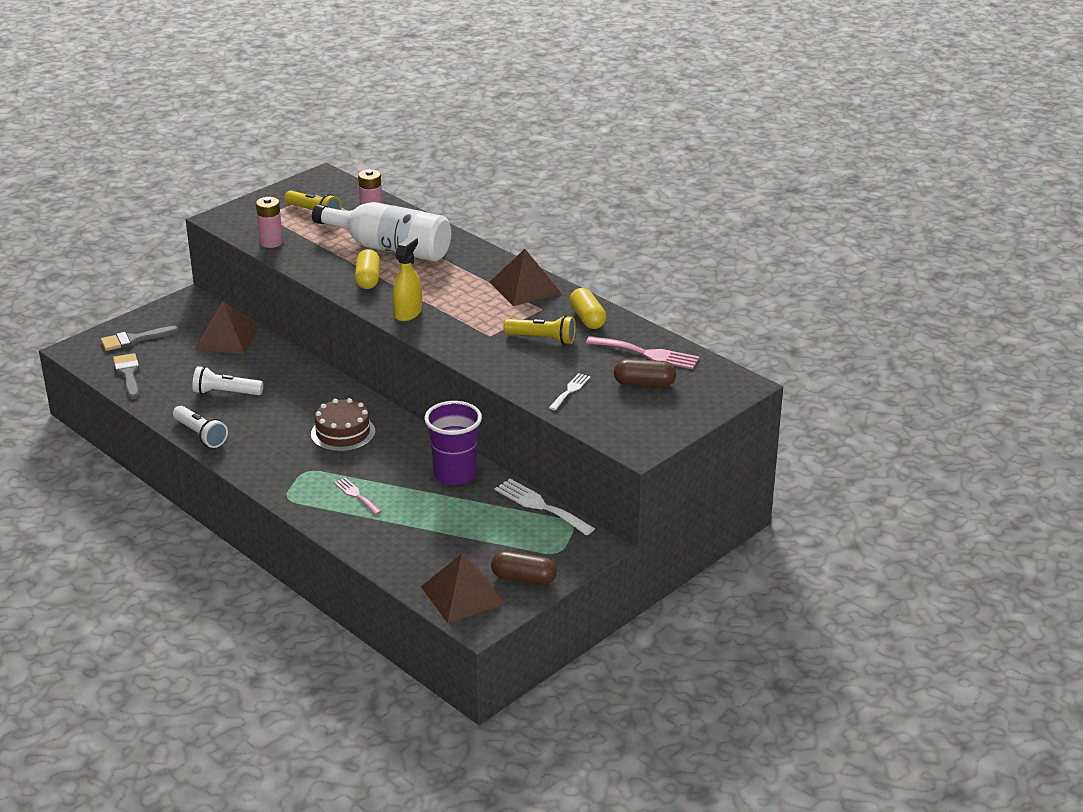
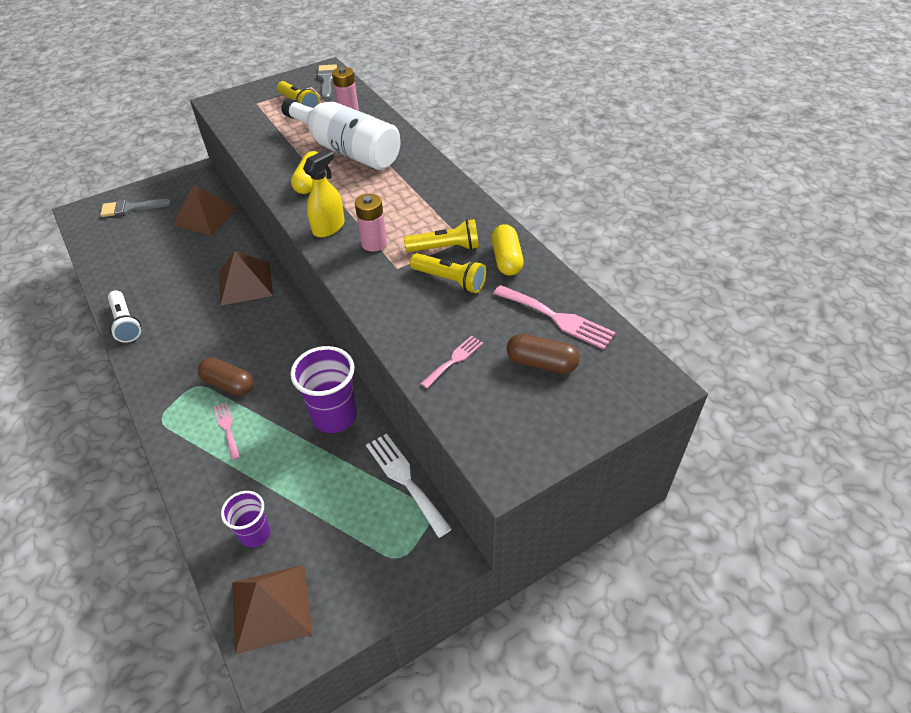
camera: 15 degrees right, 15 degrees up
grey brush [113,353,139,399] -> grey brush moved to [317,64,337,100]
white flashlight [193,366,263,395] -> none
pink battery [256,197,283,248] -> pink battery moved to [355,194,387,252]
brown cake [311,398,375,452] -> none
brown pyramid [490,249,562,306] -> brown pyramid moved to [219,251,273,306]
brown capsule [491,551,557,585] -> brown capsule moved to [198,357,253,396]
white fork [549,373,590,410] -> pink fork [420,336,483,388]
none -> purple cup [221,491,270,547]
none -> yellow flashlight [404,219,479,252]

